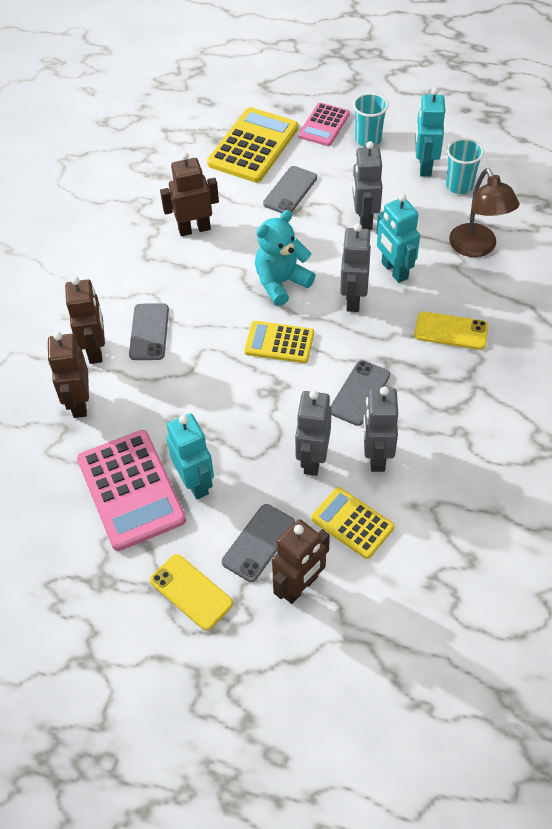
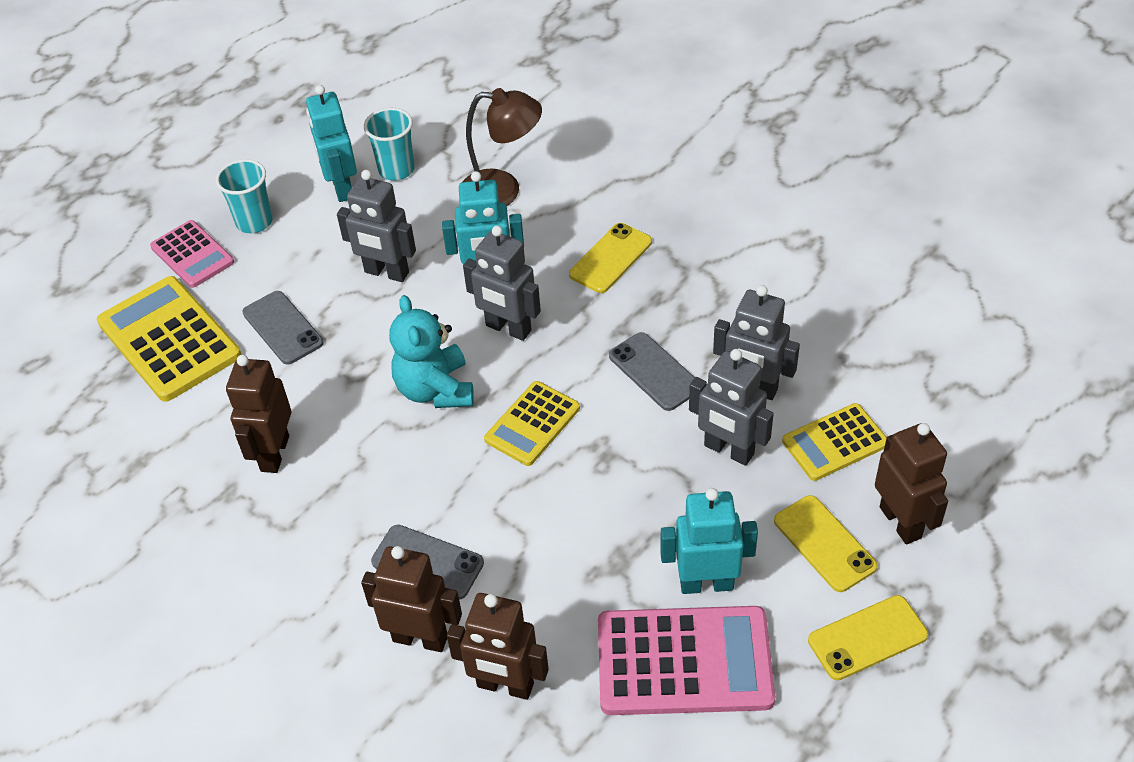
camera: 65 degrees left, 5 degrees down
grey phone [222,504,295,582] -> yellow phone [774,495,878,592]
turquoise robot [415,87,445,177] -> turquoise robot turned 45 degrees clockwise [306,85,357,202]

